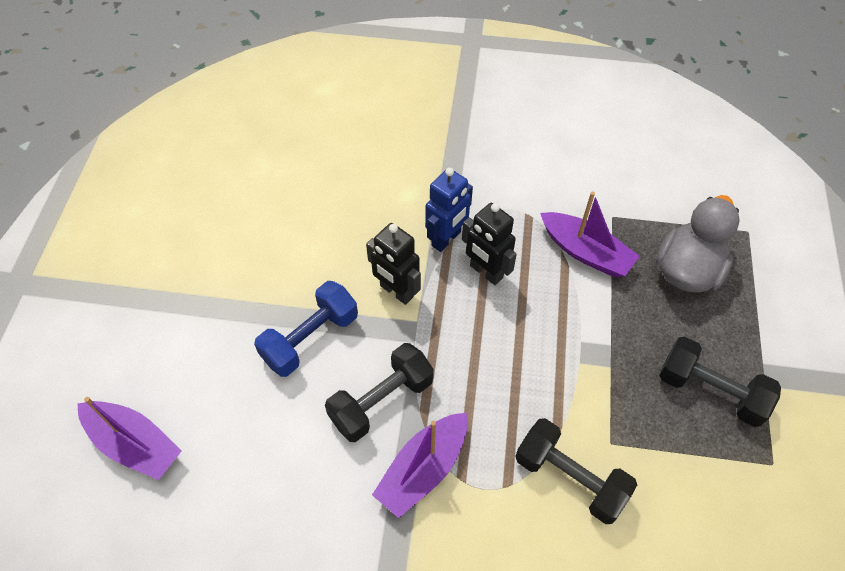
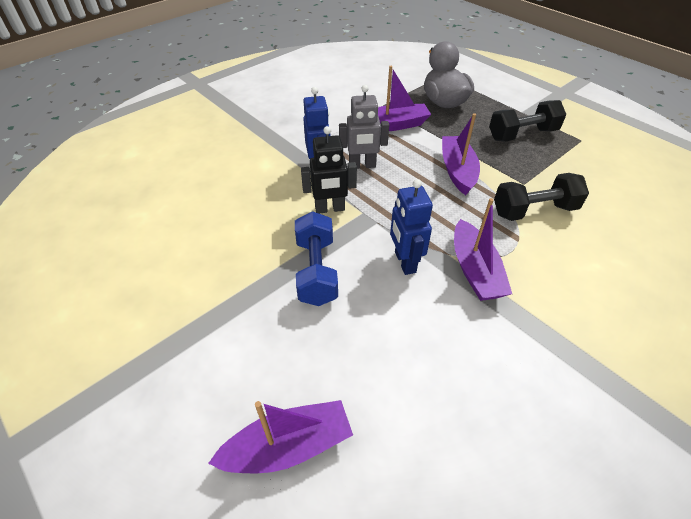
camera: 50 degrees left, 10 degrees down
black dumbbell [325,343,434,442] -> blue robot [390,179,433,275]
black robot [462,203,517,285] -> grey robot [339,85,389,169]
none -> purple boat [442,113,480,195]

